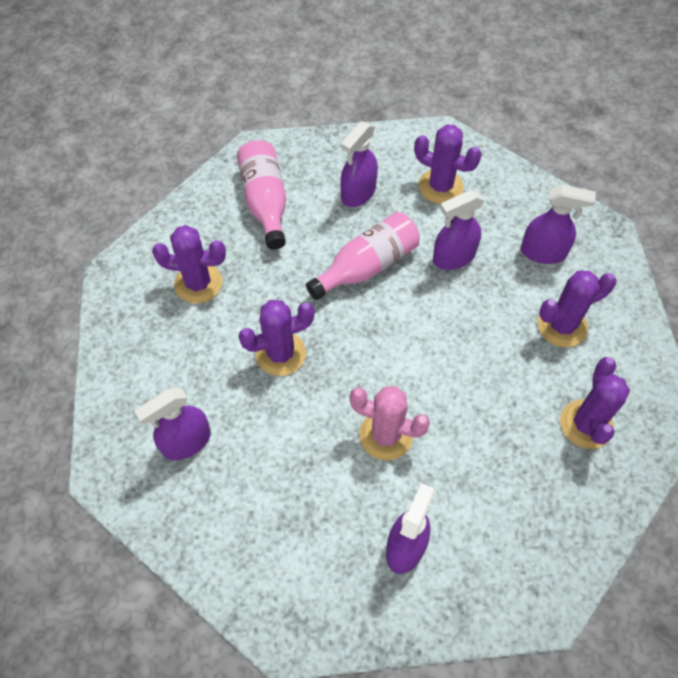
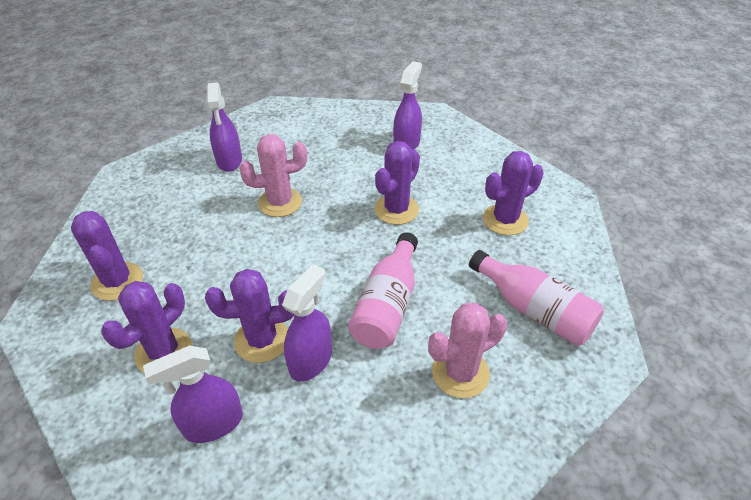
camera: 145 degrees right, 15 degrees down
purple spray bottle [340,121,378,207] -> pink cactus [428,303,507,398]
purple cactus [414,124,482,204] -> purple cactus moved to [205,269,294,363]

